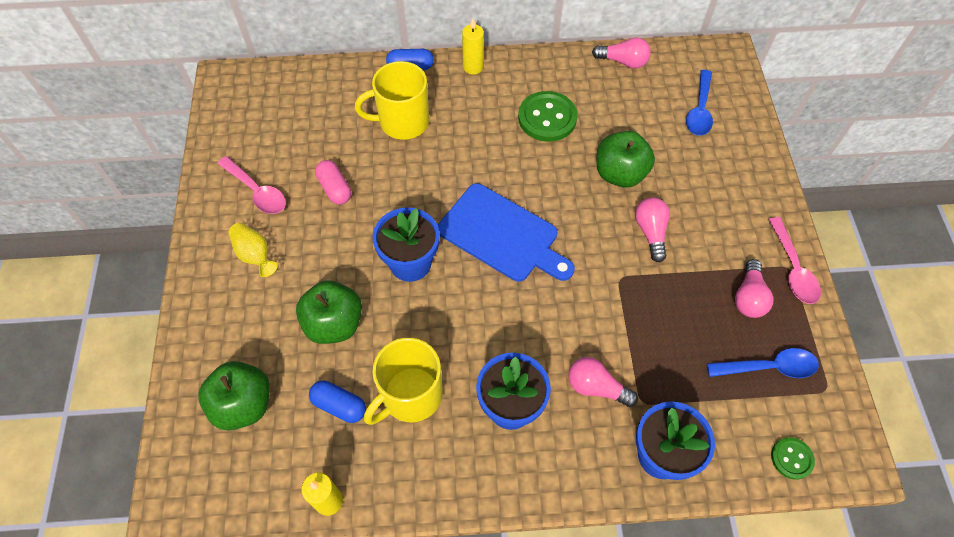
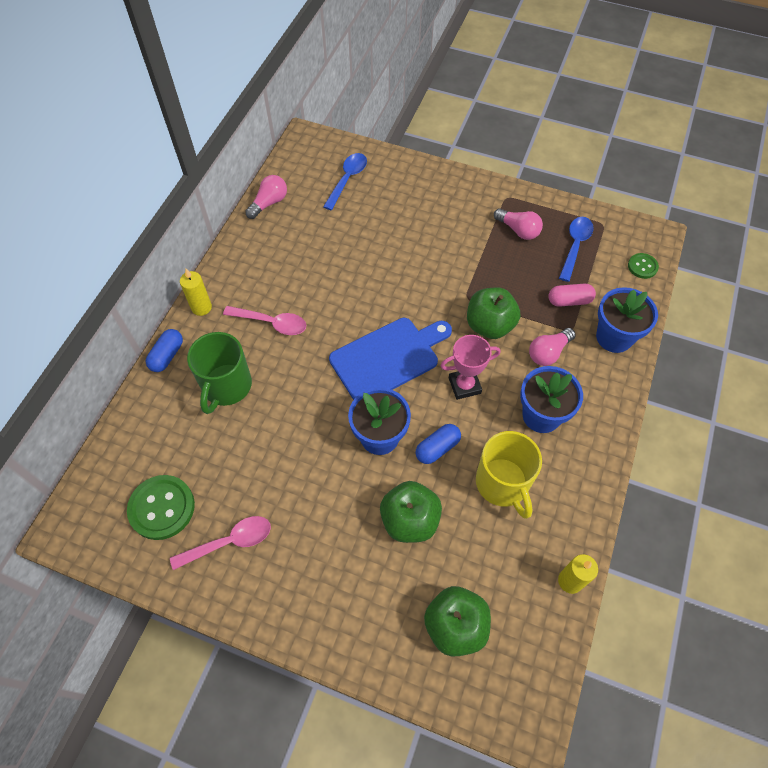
camera: 65 degrees left, 0 degrees up
yellow vase [228,223,278,277] -> none
blue capsule [309,381,366,423] -> blue capsule moved to [416,424,461,464]
pink capsule [315,160,351,204] -> pink capsule moved to [548,284,596,307]
yellow mug [355,61,429,140] -> green mug [187,332,252,414]
green button [518,91,577,142] -> green button moved to [127,475,195,540]
green apple [596,131,655,188] -> green apple moved to [467,287,520,339]
pink light bulb [635,198,670,262] -> none
blue spoon [686,70,713,136] -> blue spoon turned 105 degrees counterclockwise [323,153,367,211]
pink spoon [768,217,821,304] -> pink spoon moved to [223,306,306,335]
none -> pink trophy [440,335,501,400]

